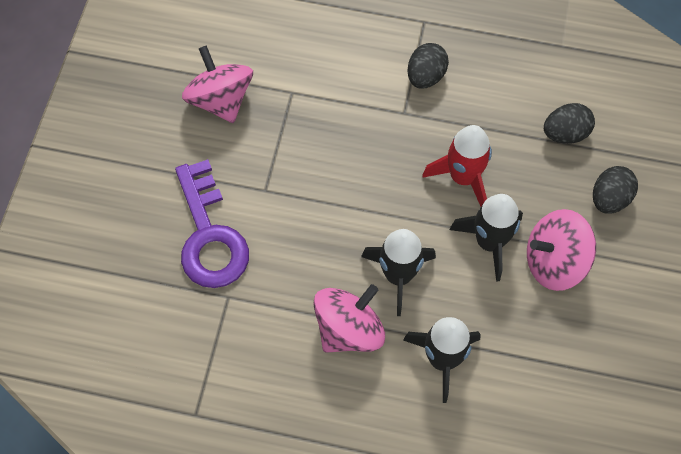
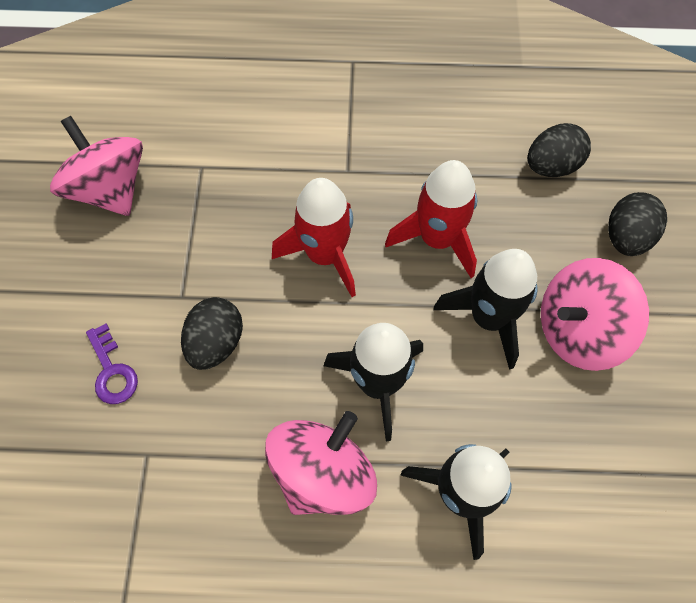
camera: 10 degrees left, 0 degrees up
purple key [175,159,249,288] -> purple key [86,324,138,404], size x0.45
black egg [407,43,449,89] -> black egg moved to [181,297,243,370]
none -> red rocket [272,178,356,297]

